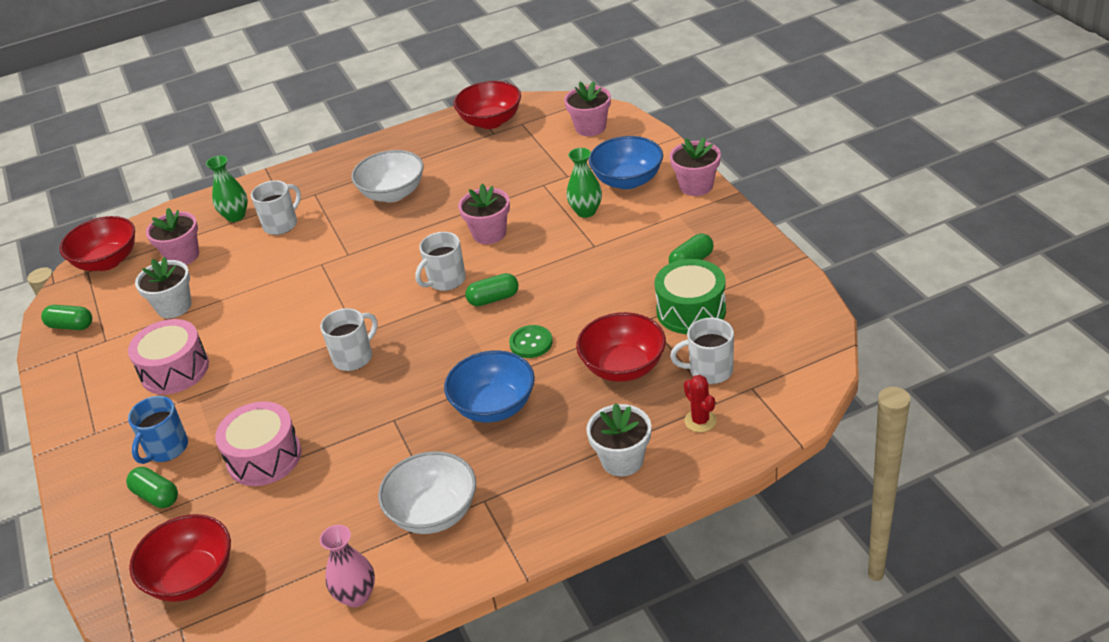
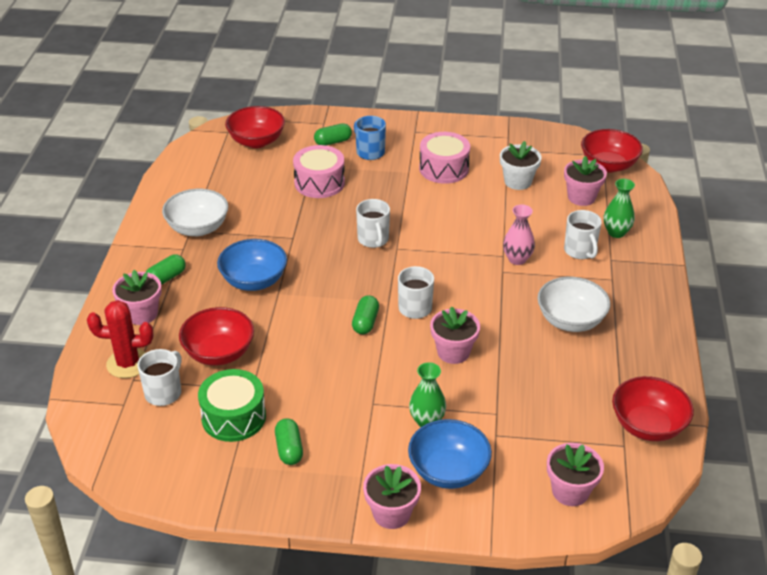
camera: 115 degrees right, 0 degrees up
green capsule [41,305,92,330] -> green capsule moved to [146,254,186,285]
pink vase [320,525,375,607] -> pink vase moved to [503,205,535,265]
green button [509,325,553,358] -> none
white flower pot [586,403,651,476] -> pink flower pot [112,270,162,325]
red cactus [684,375,717,432] -> red cactus [87,300,153,378], size x1.66

